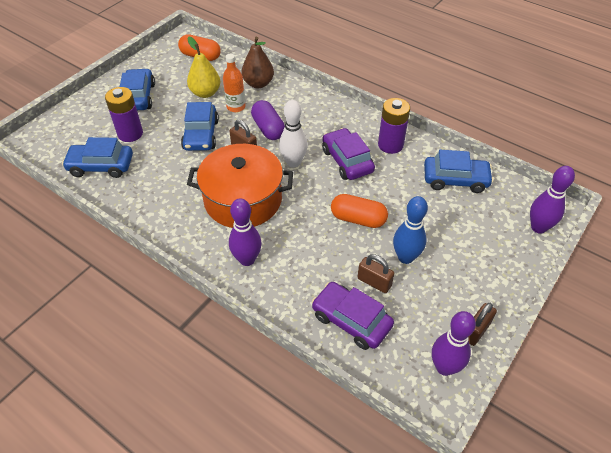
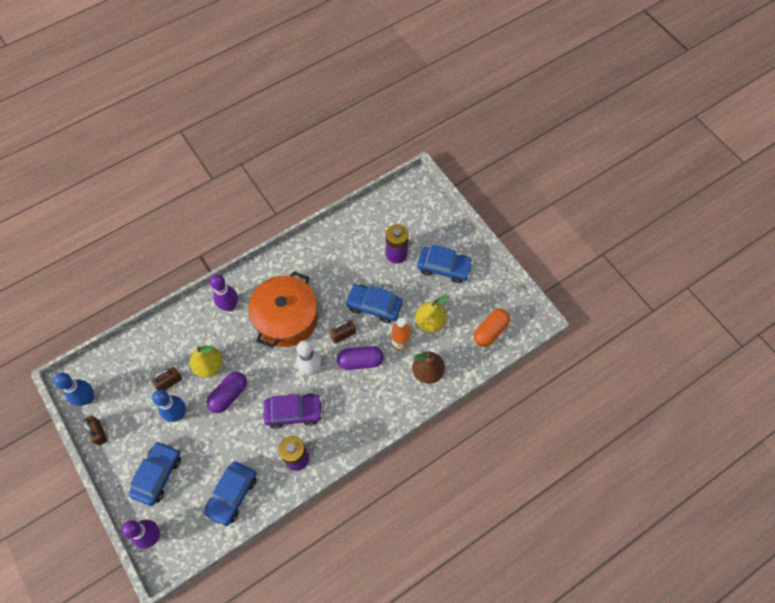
camera: 110 degrees right, 15 degrees up
blue car [62,137,133,178] -> blue car moved to [129,441,181,506]
purple car [312,282,394,350] -> none
orange capsule [331,194,388,228] -> purple capsule [207,372,247,413]
purple bowling pin [432,311,476,376] -> blue bowling pin [54,373,94,406]
none -> yellow pear [190,346,223,378]

